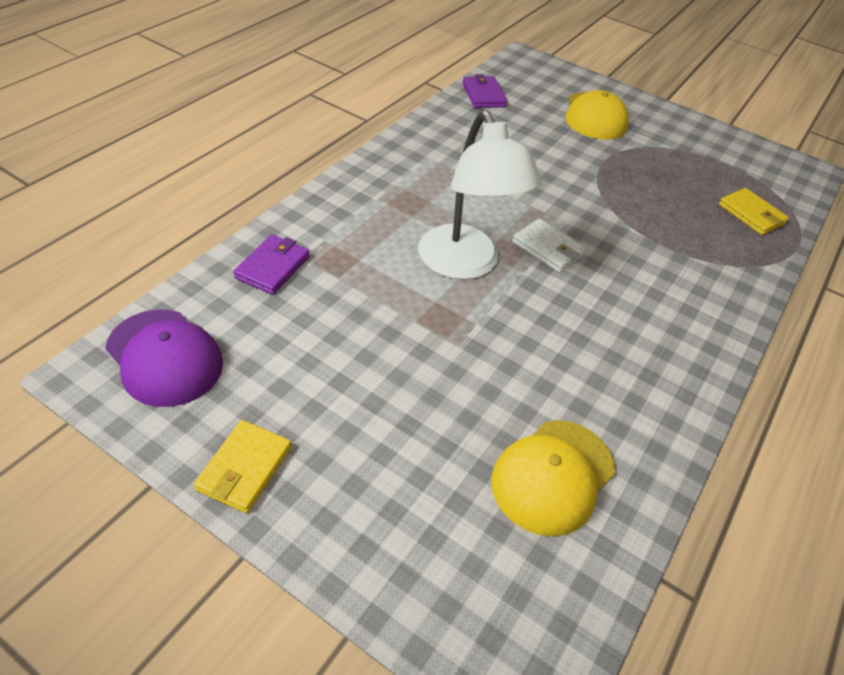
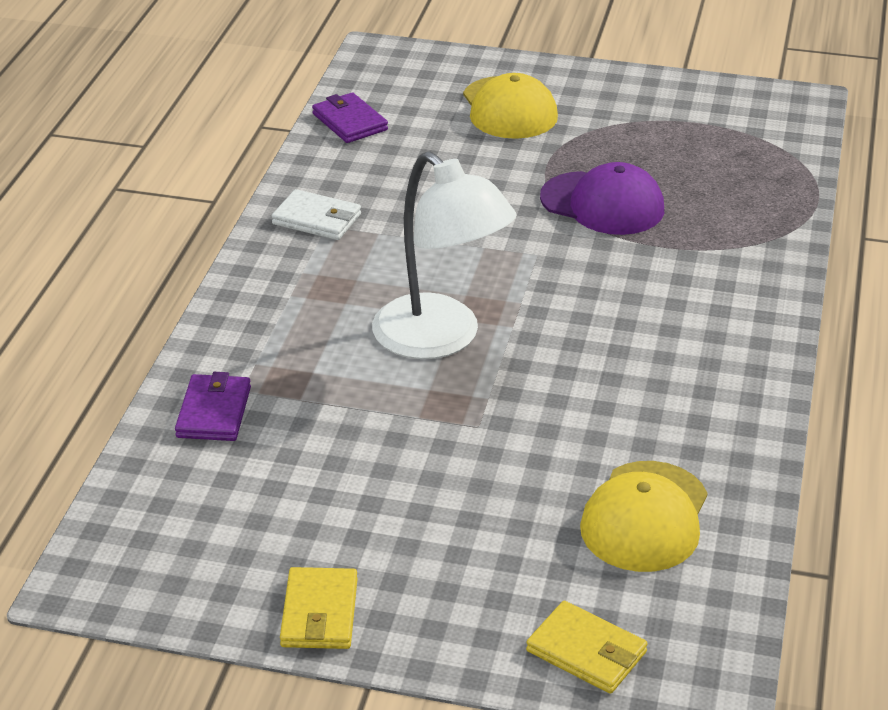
camera: 15 degrees left, 10 degrees down
purple cap [105,309,223,407] -> purple cap moved to [540,162,664,235]
white wallet [512,218,586,273] -> white wallet moved to [272,189,361,240]
yellow wallet [719,188,789,235] -> yellow wallet moved to [526,601,648,694]

